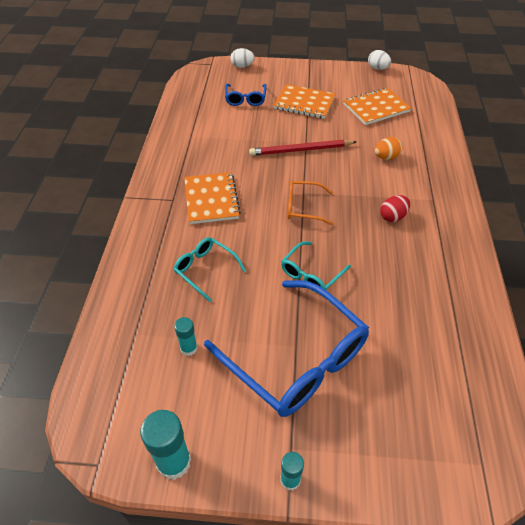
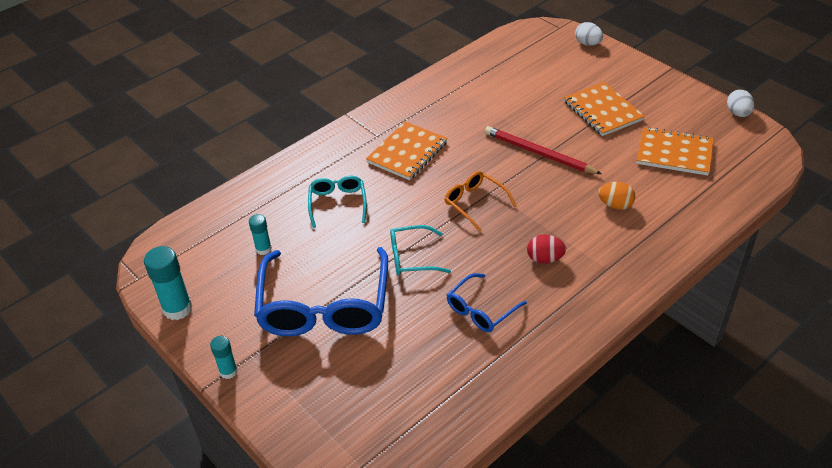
camera: 45 degrees right, 5 degrees down
blue glasses [225,84,267,106] -> blue glasses moved to [447,273,527,332]

